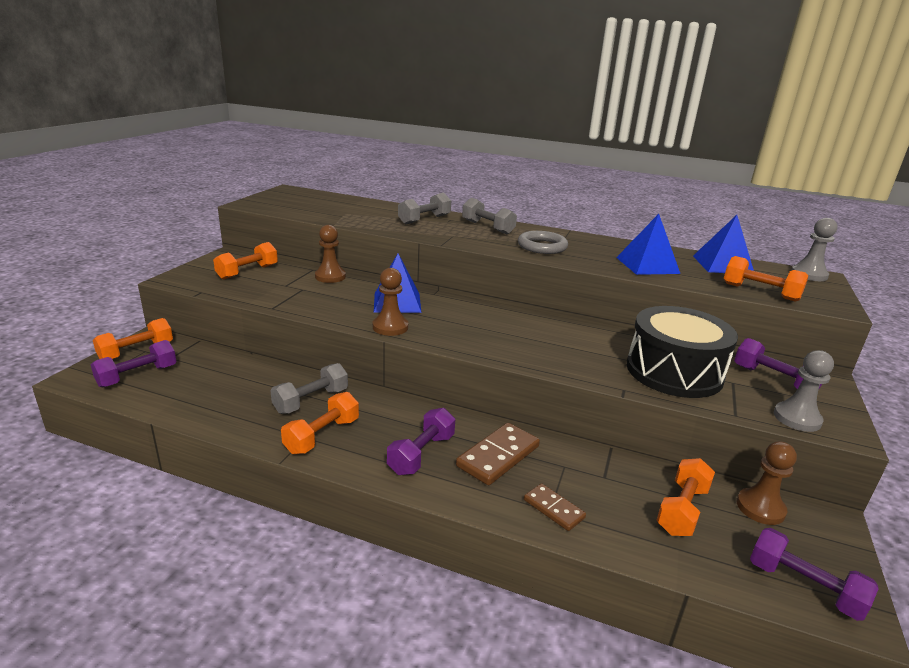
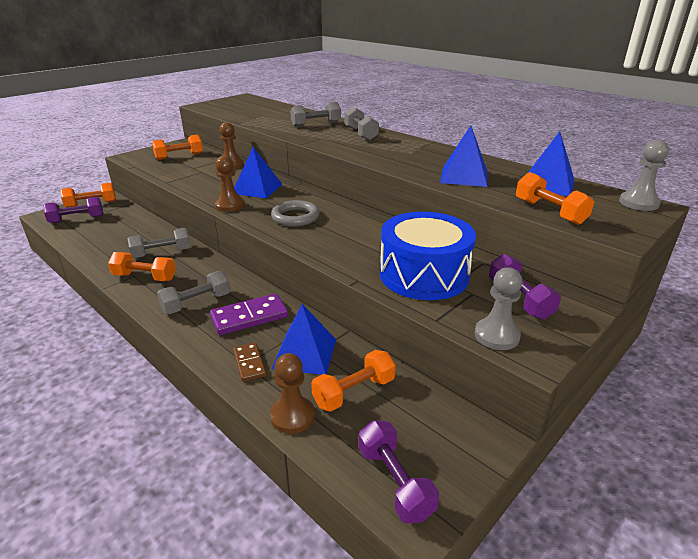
camera: 25 degrees right, 5 degrees up
orange dumbbell [281,392,359,454] -> orange dumbbell turned 45 degrees clockwise [108,252,176,281]
purple dumbbell [387,408,455,475] -> grey dumbbell [157,271,230,314]
brown domino [456,423,540,485] -> purple domino [210,294,288,335]
grey ring [518,231,568,254] -> grey ring moved to [271,200,320,227]
black drum [627,306,738,398] -> blue drum [380,212,476,300]
brown pawn [737,441,797,525] -> brown pawn moved to [270,353,315,434]
none -> blue pyramid [272,304,336,375]

